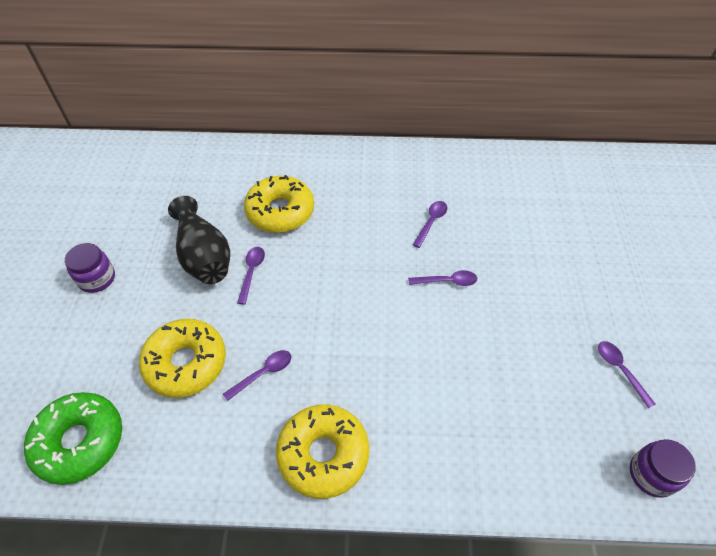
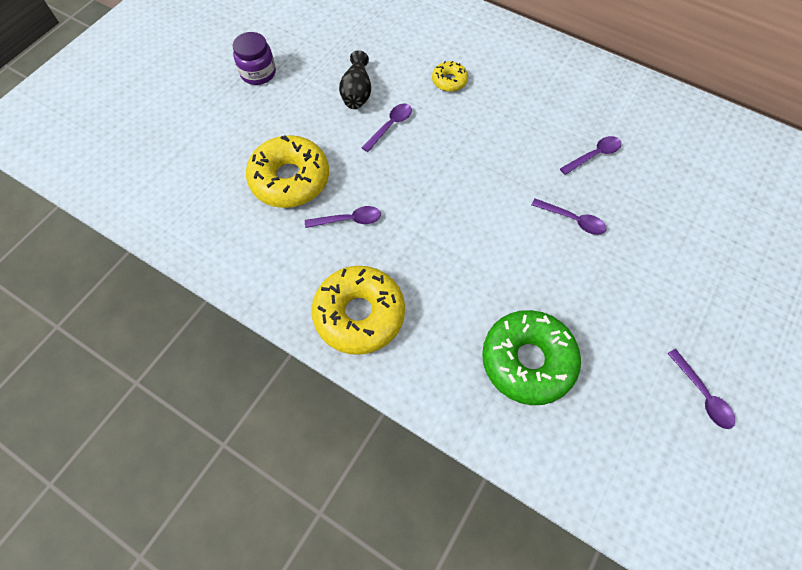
camera: 30 degrees right, 10 degrees up
green donut [24,392,122,485] -> green donut moved to [482,310,581,405]
black vase [168,196,230,284] -> black vase [339,50,371,109], size x0.62
yellow donut [244,175,314,233] -> yellow donut [432,61,468,92], size x0.49
purple spoon [598,341,656,408] -> purple spoon turned 150 degrees clockwise [667,349,735,429]
purple jar [630,439,696,498] -> none

